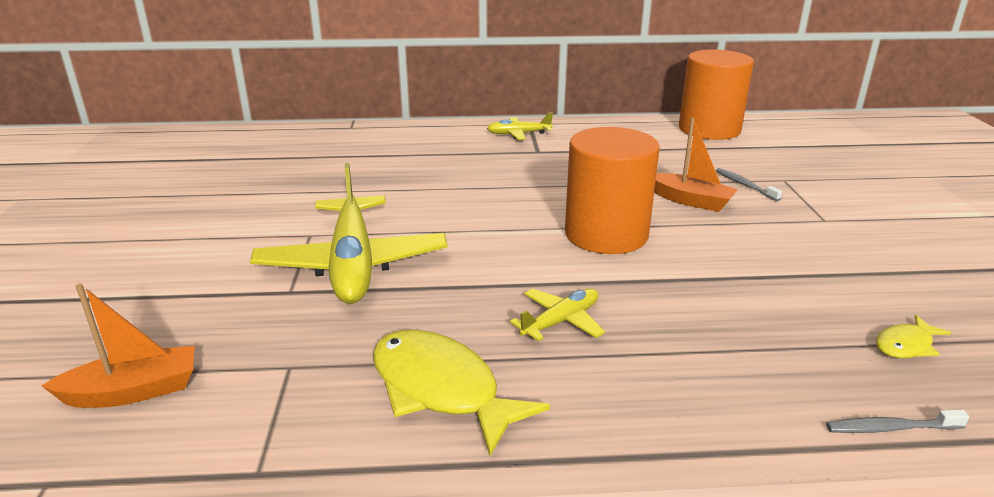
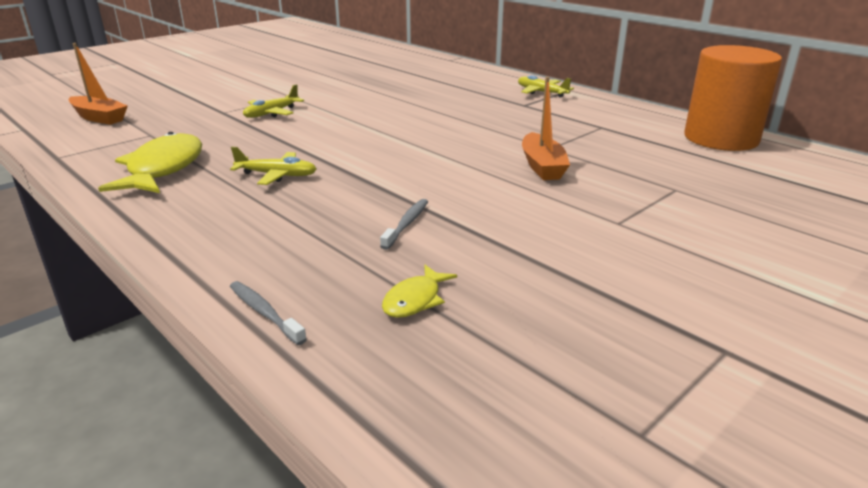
camera: 50 degrees right, 0 degrees up
yellow plane [250,163,448,304] -> yellow plane [243,84,304,118], size x0.47
orange cylinder [565,127,659,254] -> none
grey toothbrush [716,168,783,201] -> grey toothbrush moved to [380,199,428,250]
yellow fish [876,315,951,358] -> yellow fish turned 75 degrees counterclockwise [382,265,457,318]

